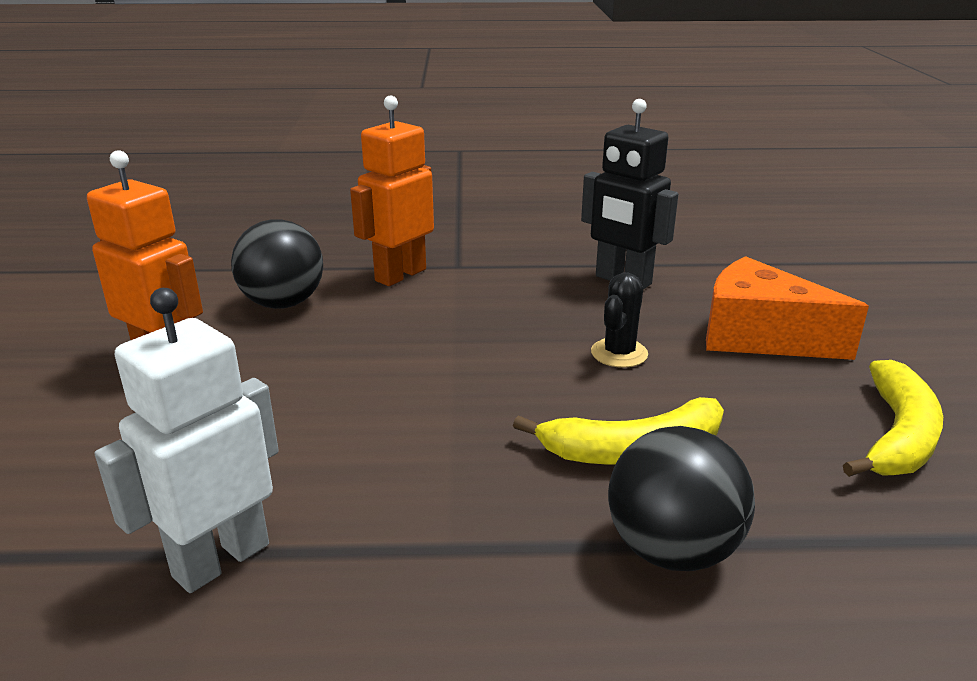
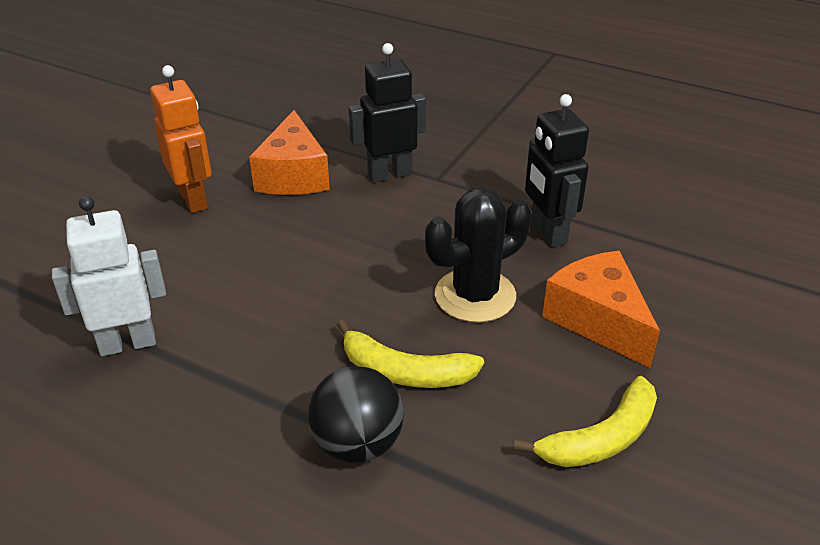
camera: 30 degrees right, 10 degrees up
black ball [231,219,323,309] -> orange cheese [249,110,330,195]
orange robot [350,96,434,286] -> black robot [349,43,426,183]
black cactus [591,272,648,368] -> black cactus [425,187,532,323], size x1.81

